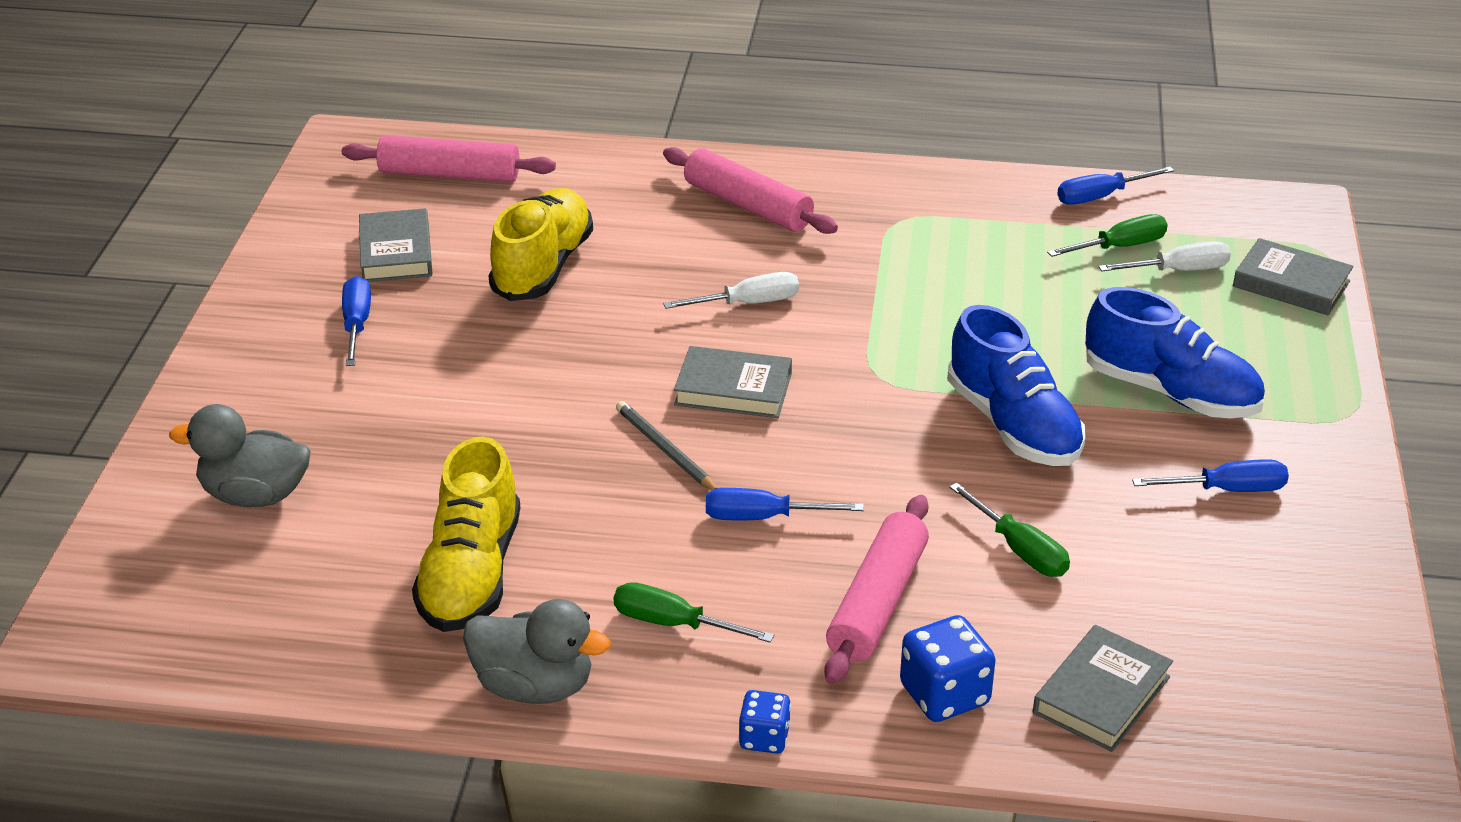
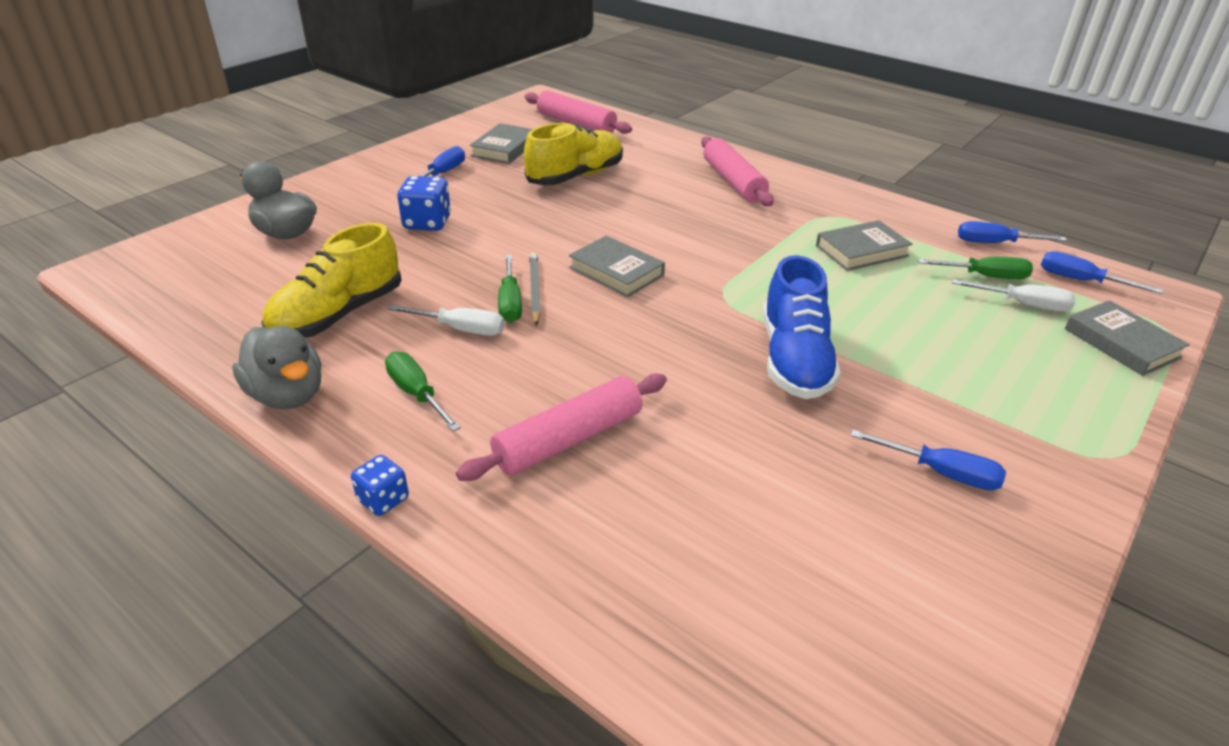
camera: 30 degrees right, 0 degrees up
white screwdriver [663,272,799,309] -> white screwdriver moved to [387,305,505,336]
blue screwdriver [706,488,864,521] -> blue screwdriver moved to [1041,251,1163,294]
blue dice [900,615,996,722] -> blue dice moved to [397,176,451,231]
green screwdriver [949,482,1070,577] -> green screwdriver moved to [498,255,522,323]
grey book [1033,625,1173,752] -> grey book moved to [816,220,912,271]
blue shoe [1086,287,1265,418] -> none

